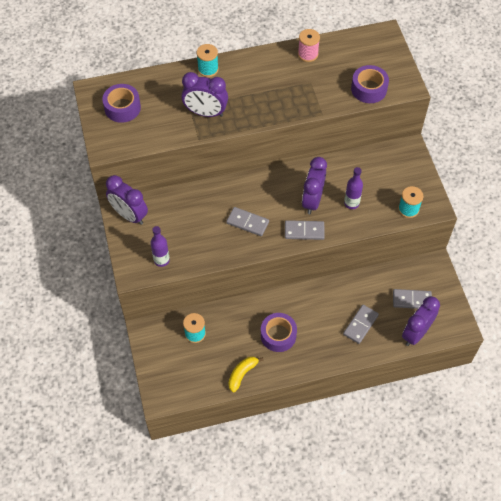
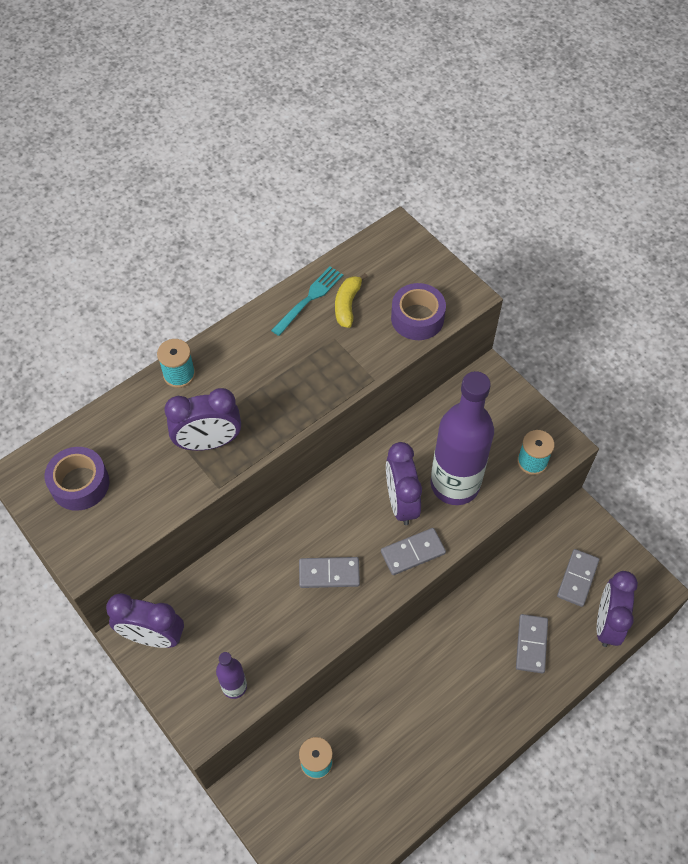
camera: 25 degrees left, 0 degrees up
yellow banana [229,357,264,392] -> yellow banana moved to [335,273,368,328]
purple tape [261,313,297,352] -> none
pink spool [298,29,320,62] -> turquoise fork [271,267,343,336]
purple bottle [344,167,363,209] -> purple bottle [431,371,494,505], size x2.21
grey domino [393,289,432,309] -> grey domino turned 45 degrees counterclockwise [557,549,599,607]

